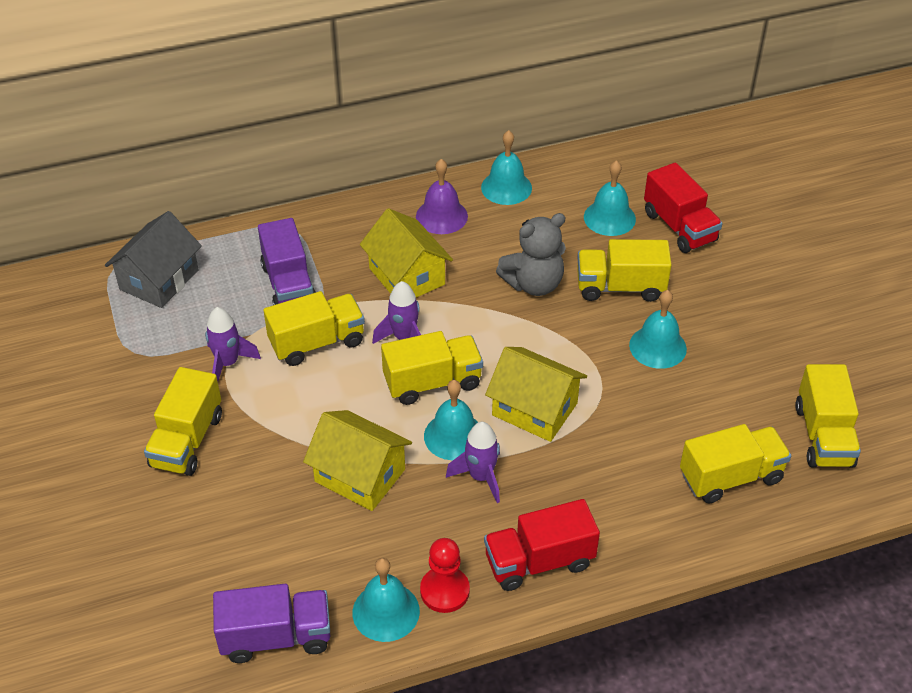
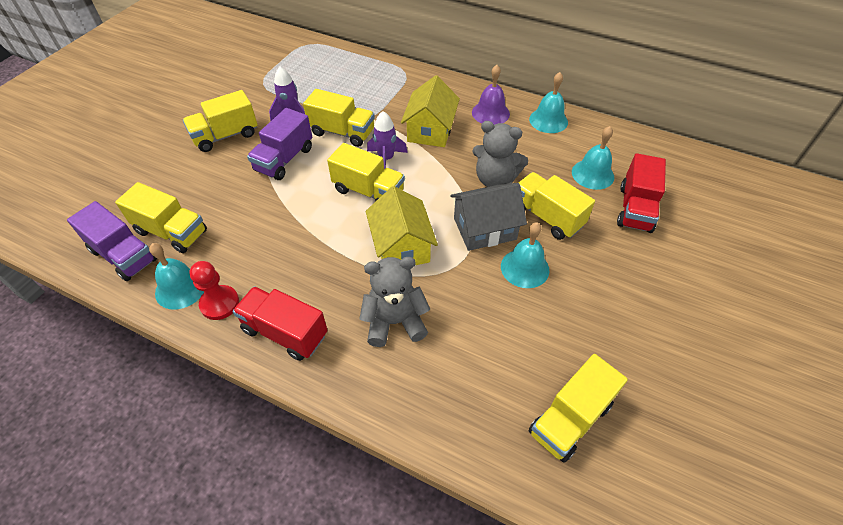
camera: 45 degrees right, 5 degrees up
grey house [105,211,202,308] -> grey house moved to [450,183,527,251]
purple truck [258,218,316,305] -> purple truck moved to [247,108,312,180]
yellow house [303,410,412,511] -> none
turquoise bell [424,380,478,460] -> none
purple rocket [446,422,500,503] -> none
yellow truck [680,424,791,504] -> yellow truck moved to [115,182,207,253]
none -> grey teddy bear [359,257,430,347]

